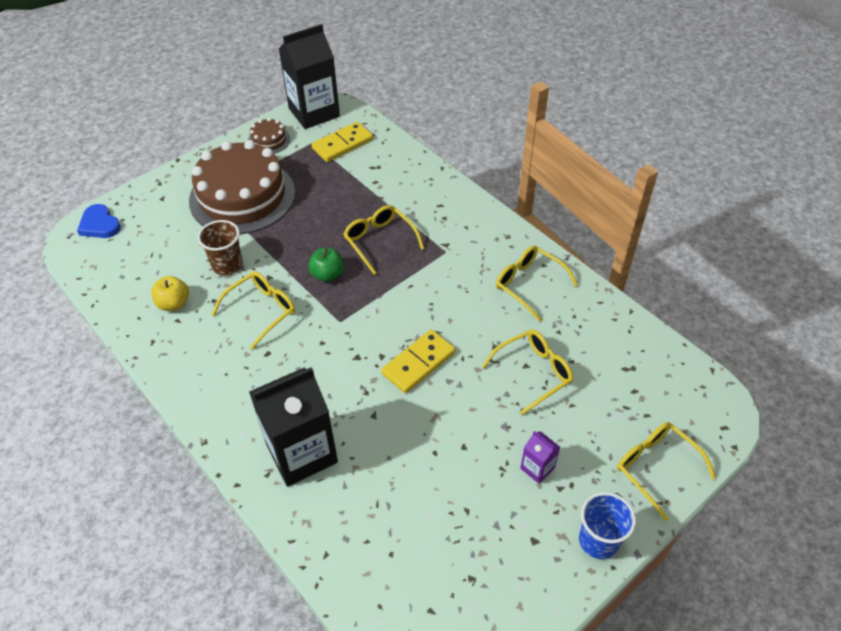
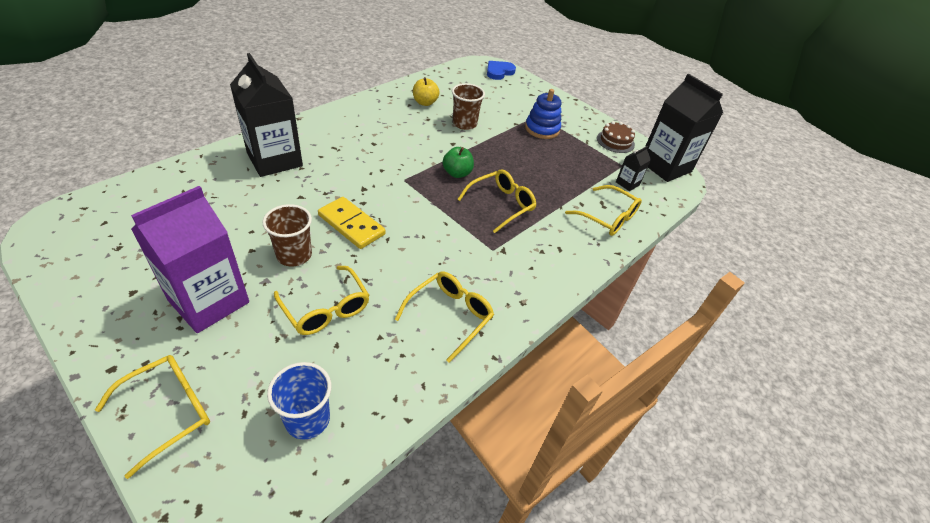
camera: 80 degrees right, 5 degrees down
brown cake [189,140,295,234] -> blue stacking toy [525,89,561,139]
yellow glasses [211,271,295,350] -> yellow glasses moved to [565,185,642,236]
yellow domino [311,122,373,162] -> black carton [616,146,651,191]
purple carton [520,431,560,484] -> purple carton [131,186,249,333], size x2.26
blue cup [579,492,636,559] -> blue cup moved to [267,362,332,440]
none -> brown cup [263,204,312,266]

